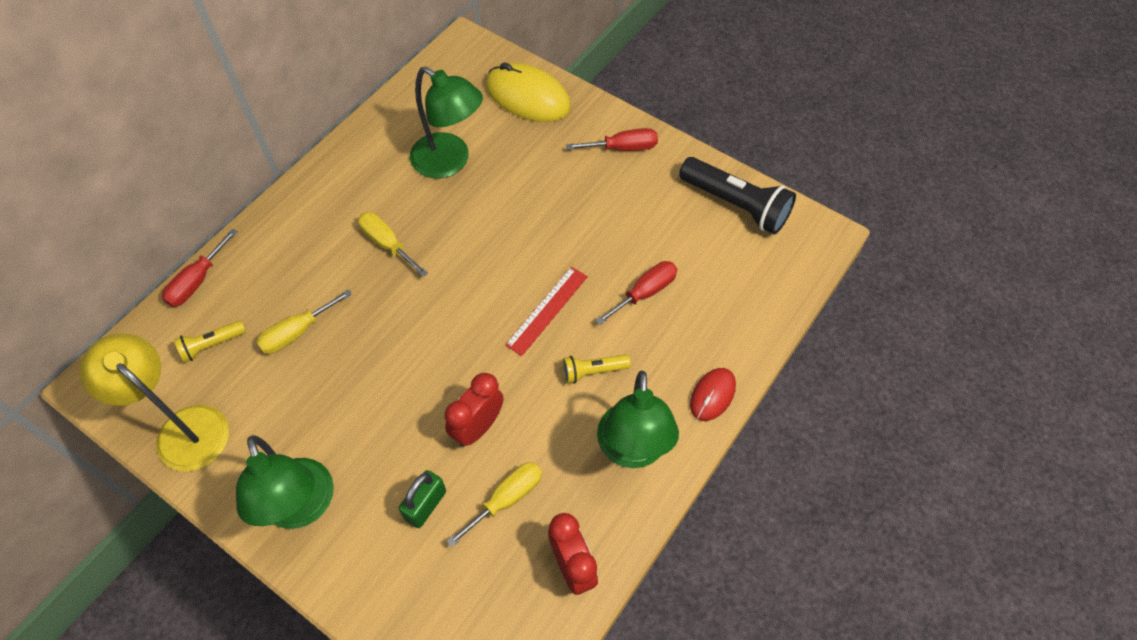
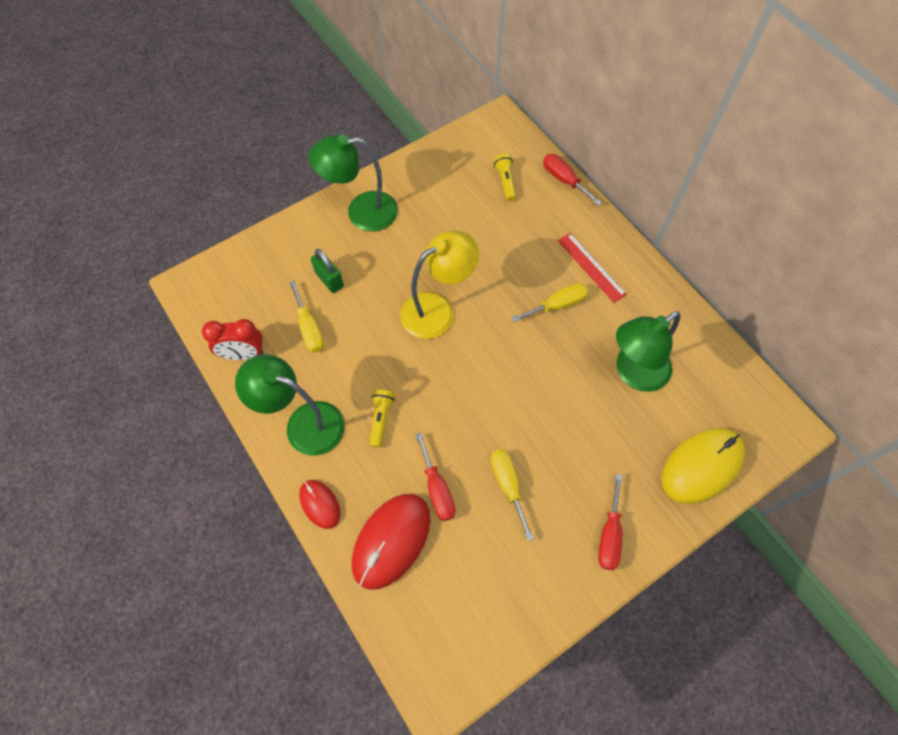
camera: 110 degrees right, 5 degrees up
yellow lamp [79,333,229,471] -> yellow lamp moved to [400,231,479,339]
yellow screwdriver [256,289,352,354] -> yellow screwdriver moved to [491,449,534,541]
red clock [445,373,504,447] -> none
red ruler [505,267,588,356] -> red ruler moved to [558,233,627,303]
black flashlight [679,157,796,235] -> none
none -> red mouse [352,494,430,590]

